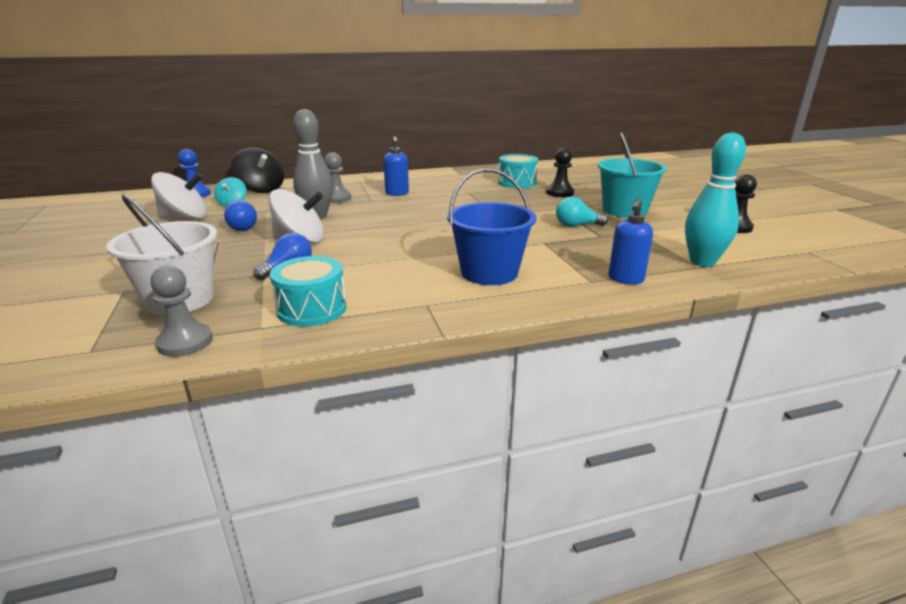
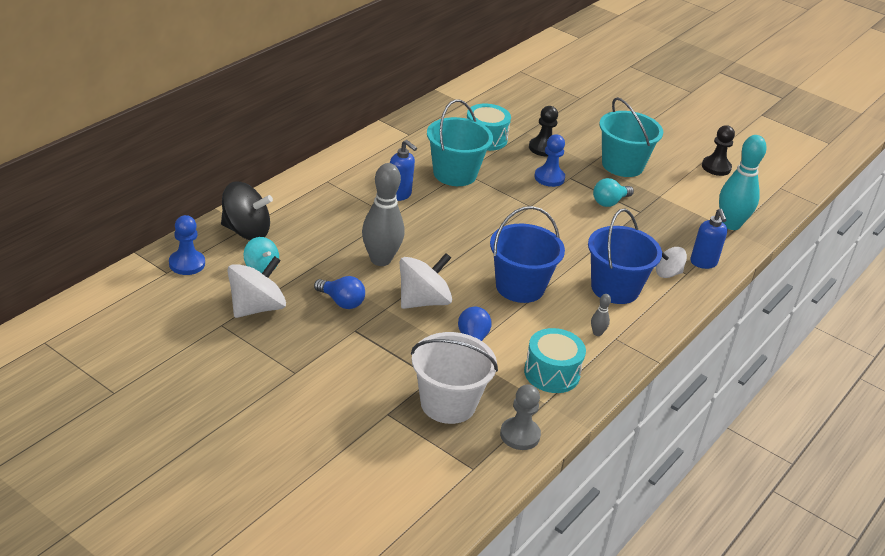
camera: 40 degrees left, 10 degrees up
grey pawn [324,152,351,203] -> none
none -> turquoise bucket [427,99,493,186]
none -> blue bucket [490,206,565,303]
none -> blue pawn [534,134,565,187]
none -> grey bowling pin [591,294,611,336]
none -> white spinning top [656,247,687,278]

